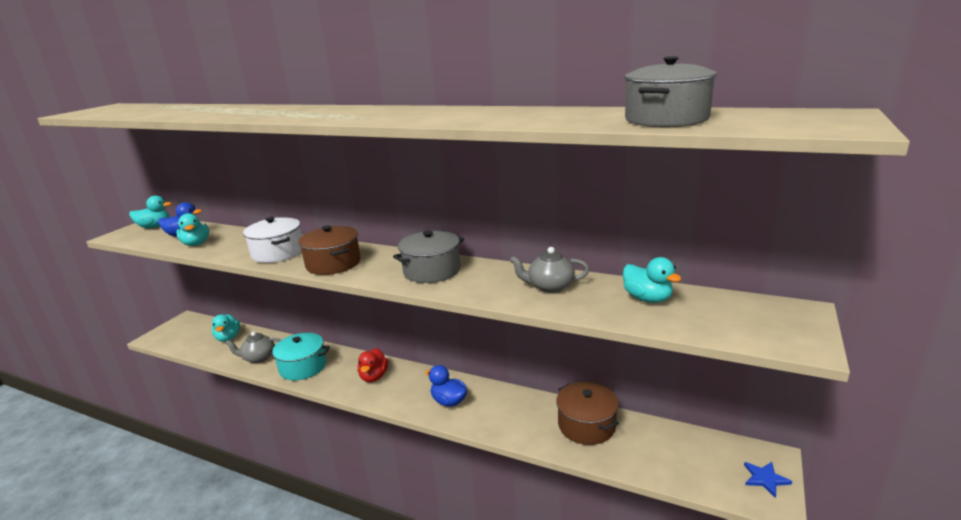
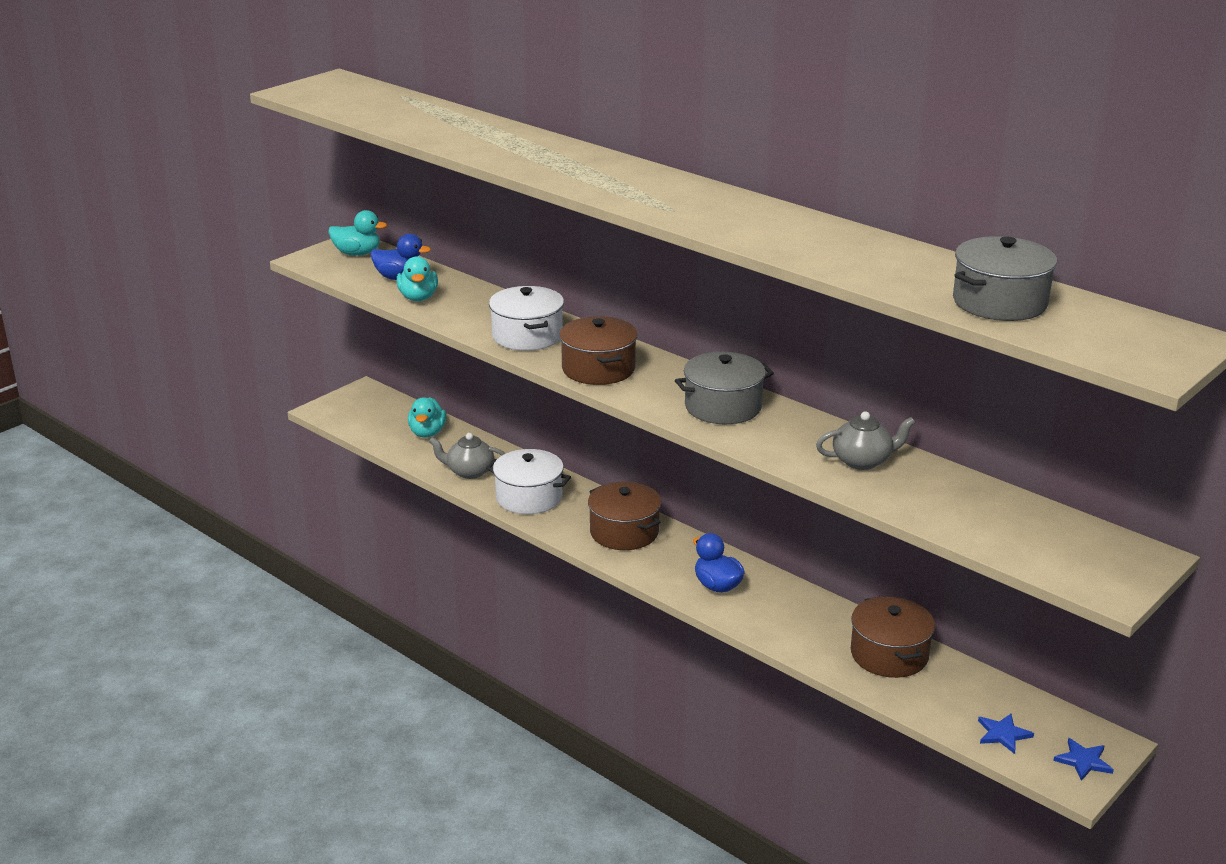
camera: 15 degrees right, 5 degrees up
turquoise pot [268,333,330,380] -> white pot [486,449,571,514]
red duck [357,348,388,382] -> brown pot [588,482,661,550]
grey teapot [510,247,589,293] -> grey teapot turned 150 degrees clockwise [816,411,915,470]
turquoise duck [623,257,681,303] -> none
none -> blue star [978,714,1034,754]

